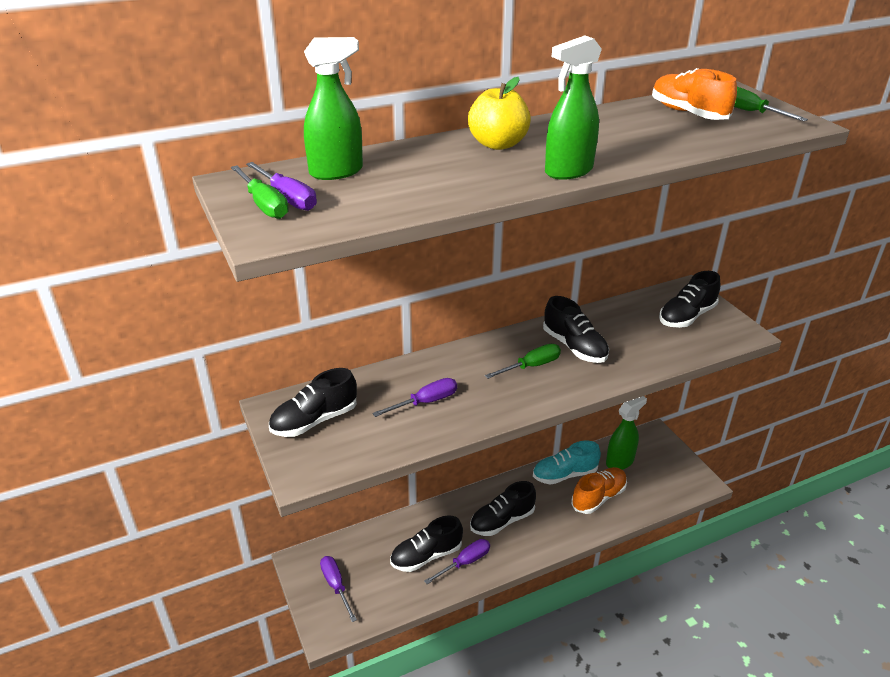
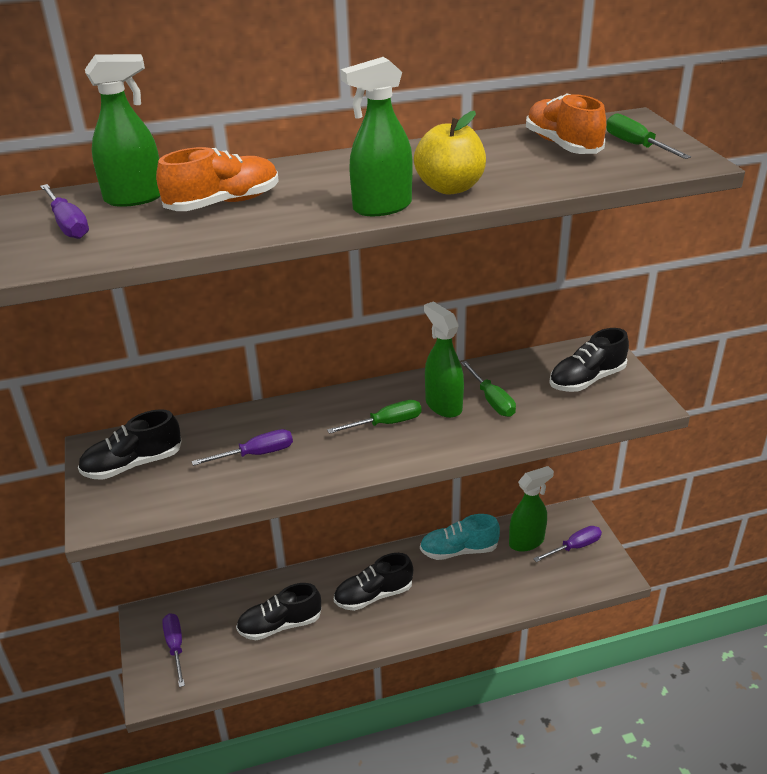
camera: 10 degrees right, 0 degrees up
green screwdriver [231,165,289,219] -> green screwdriver moved to [461,361,516,417]
purple screwdriver [424,539,490,584] -> purple screwdriver moved to [533,526,602,562]
yellow apple [468,77,531,150] -> yellow apple moved to [414,111,486,195]
black shoe [543,296,609,363] -> green spray bottle [424,301,464,418]
orange shoe [571,467,627,514] -> orange shoe moved to [156,147,279,211]

